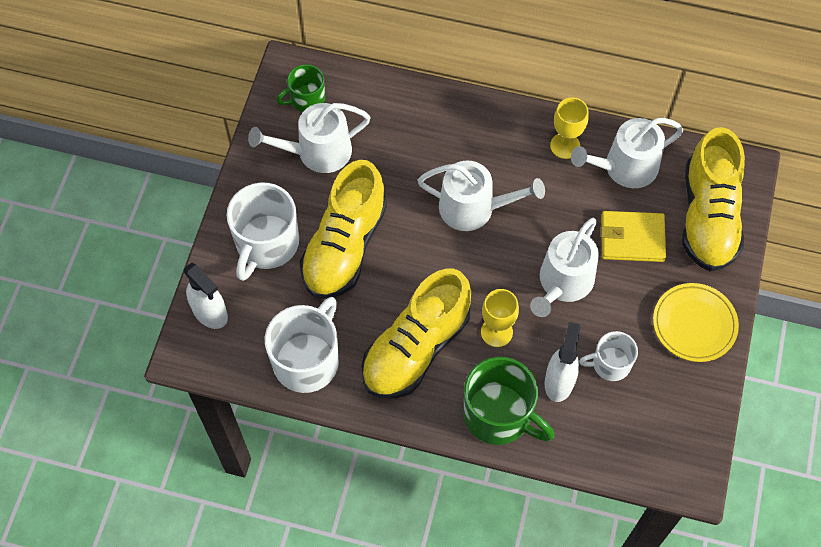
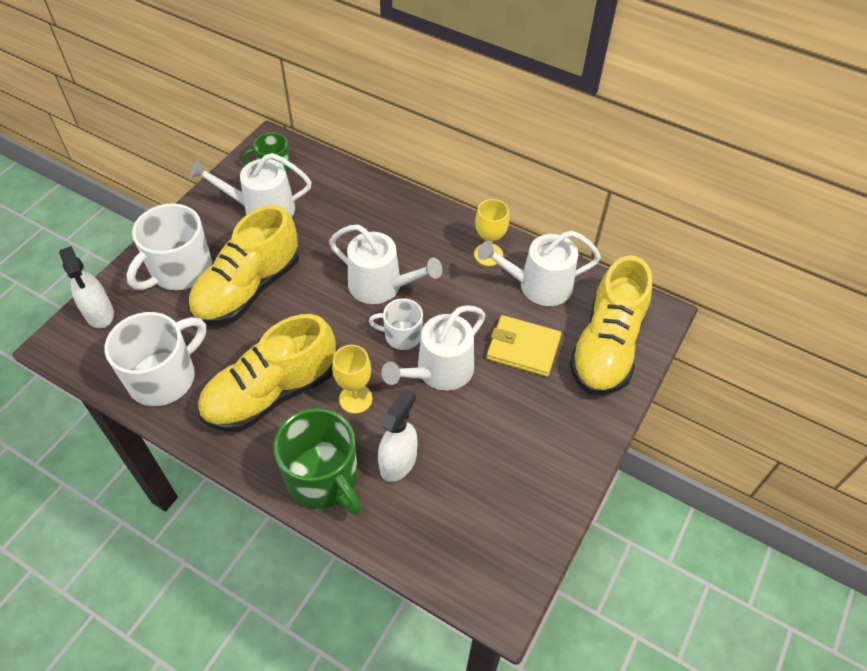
camera: 15 degrees right, 10 degrees down
white mug [579,331,638,381] -> white mug moved to [369,298,423,350]
yellow plate [653,283,739,362] -> none

